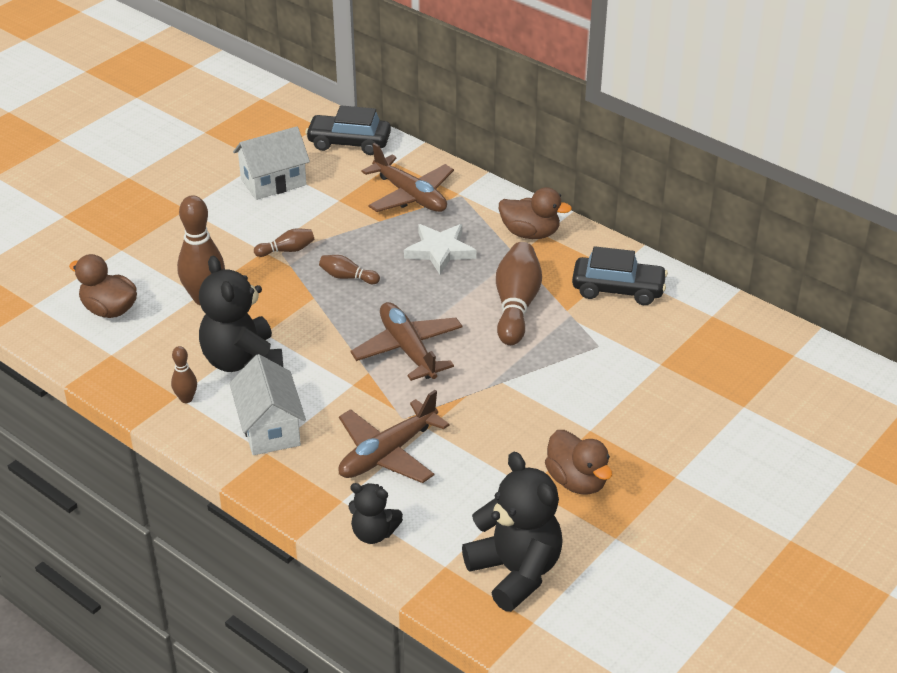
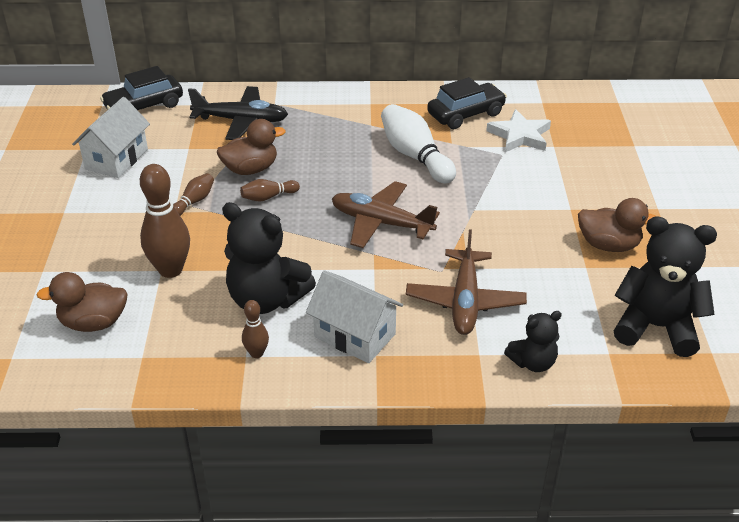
camera: 40 degrees left, 0 degrees up
brown plane [361,143,454,212] -> black plane [188,86,288,140]
white star [404,224,476,274] -> white star moved to [486,109,551,152]
brown bowling pin [496,242,542,345] -> white bowling pin [381,104,456,183]
brown duck [499,187,572,239] -> brown duck moved to [217,119,286,175]

